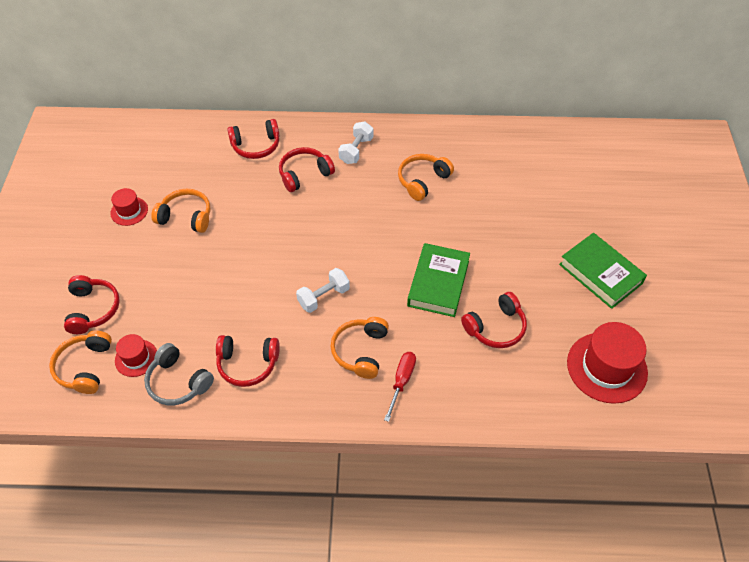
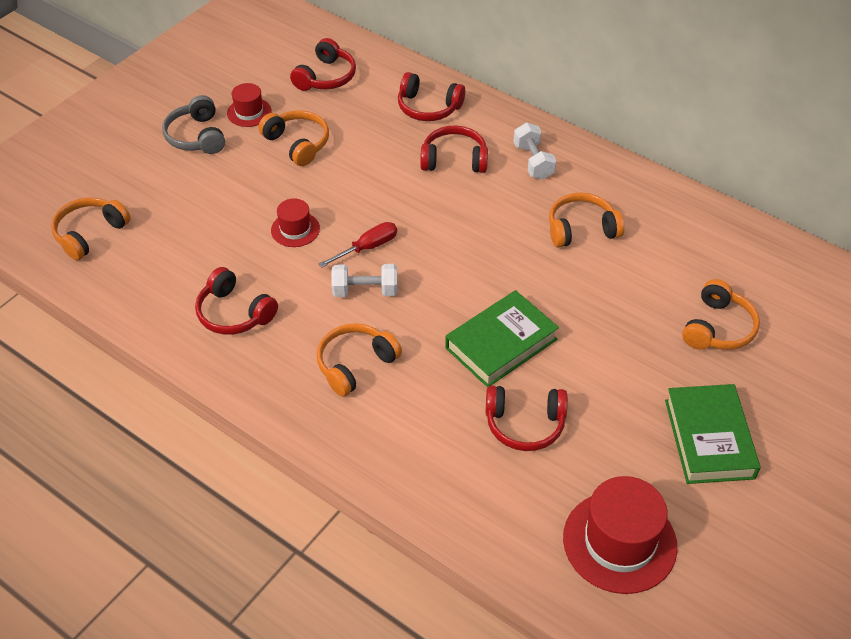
camera: 35 degrees right, 5 degrees down
red headphones [64,275,120,334] -> red headphones moved to [290,38,356,91]
red hat [115,334,157,377] -> red hat moved to [271,198,320,247]
grey headphones [144,343,214,405] -> grey headphones moved to [162,95,225,154]
white dumbbell [338,122,373,164] -> white dumbbell turned 75 degrees counterclockwise [513,123,556,180]
red screwdriver [384,352,416,422] -> red screwdriver moved to [319,222,397,268]
none -> orange headphones [682,279,760,350]

